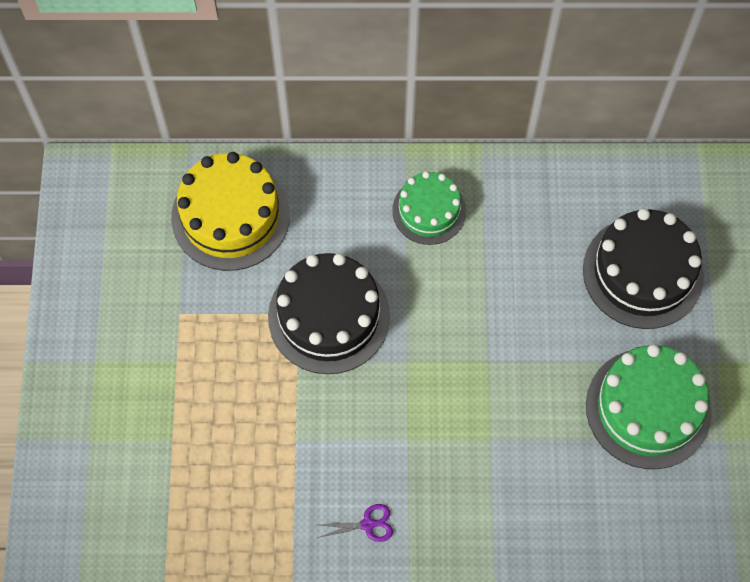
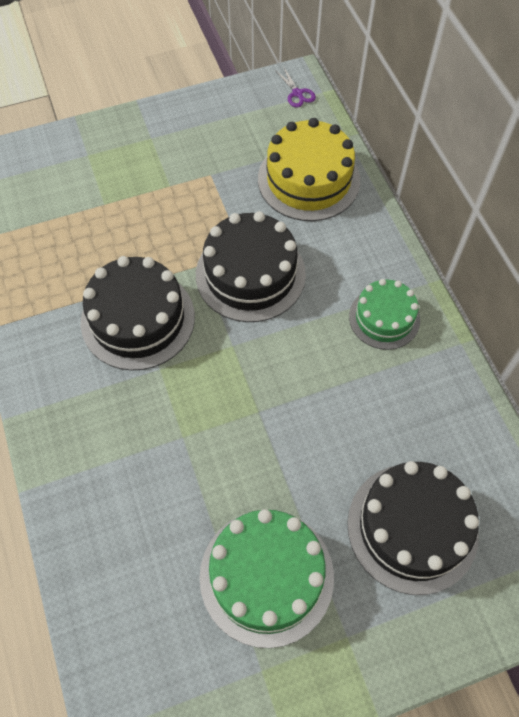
camera: 70 degrees right, 5 degrees down
purple scissors [317,504,393,542] -> purple scissors moved to [275,66,316,107]
none -> black cake [81,256,195,370]

